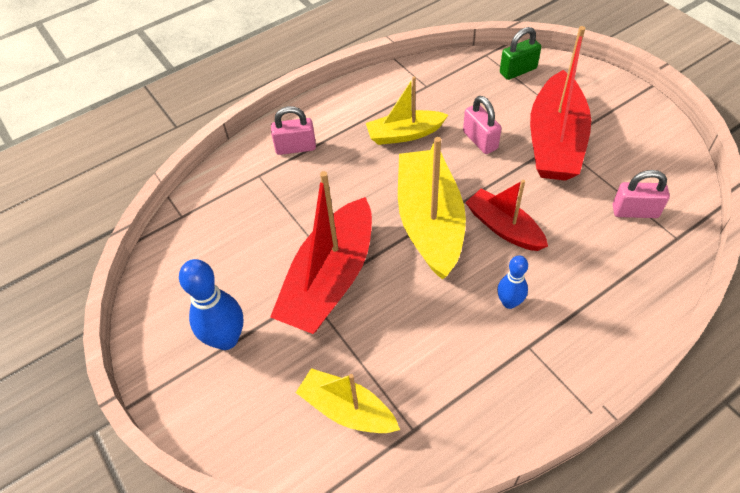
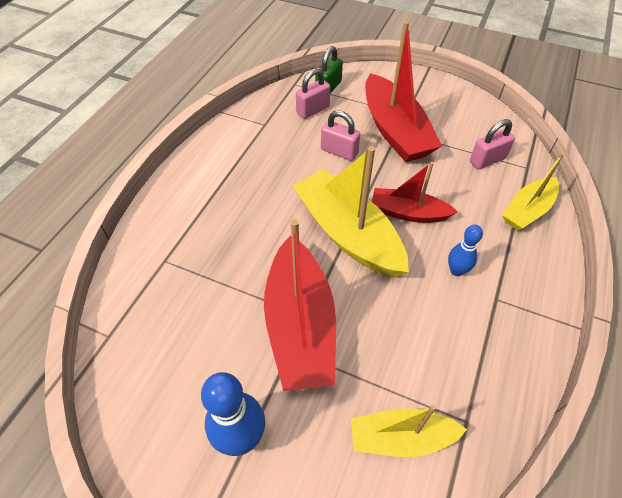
camera: 35 degrees left, 0 degrees up
pink padlock [271,106,316,155] -> pink padlock moved to [296,68,330,119]
yellow boat [366,76,448,145] -> yellow boat moved to [502,153,564,231]

